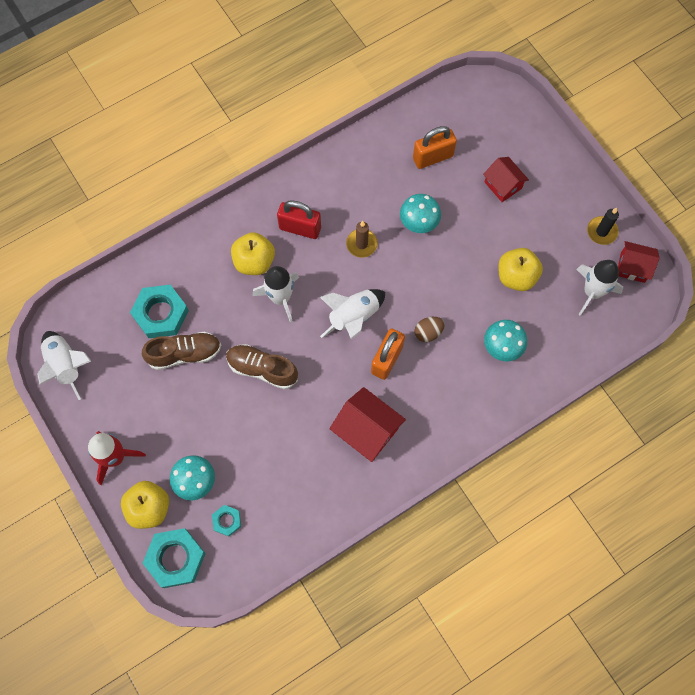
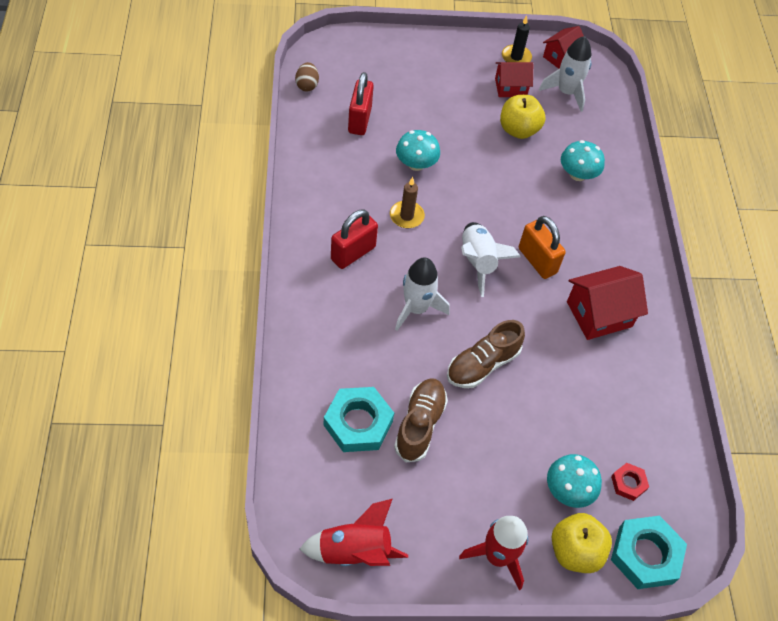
camera: 65 degrees left, 15 degrees down
white rocket [37,331,91,400] -> red rocket [300,499,408,566]
turquoise nut [212,505,241,537] -> red nut [611,463,649,501]
yellow apple [231,232,275,275] -> none
orange padlock [413,126,457,169] -> red padlock [348,72,374,135]
brown egg [415,317,445,342] -> brown egg moved to [295,62,319,91]
red house [483,157,529,202] -> red house moved to [495,62,533,97]

